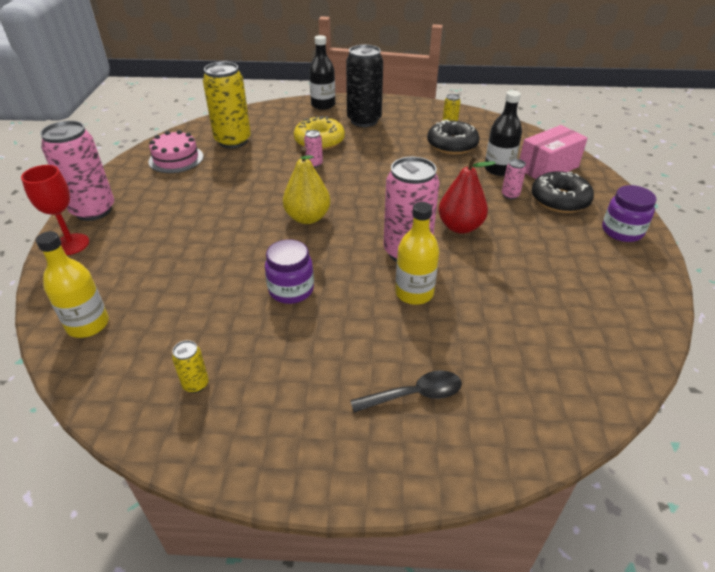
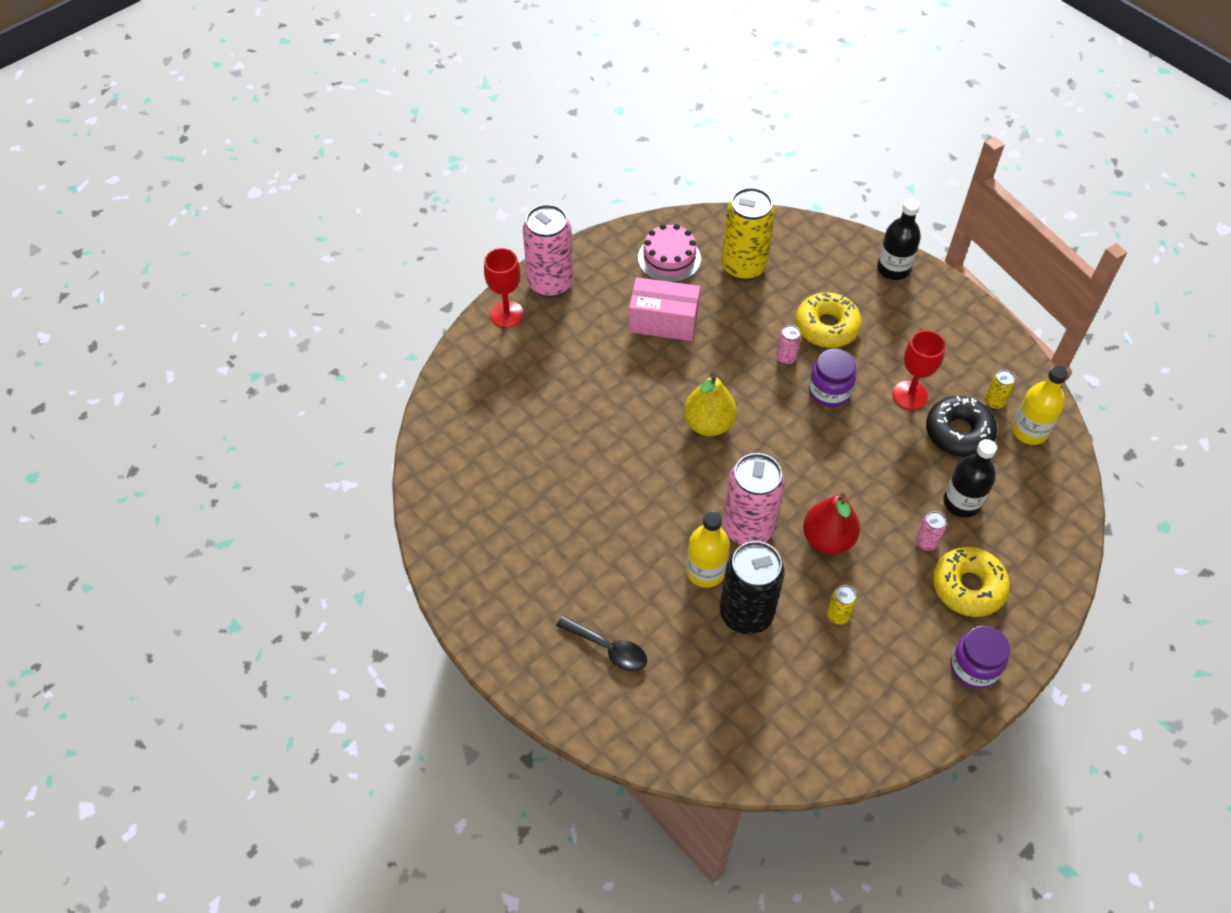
camera: 45 degrees right, 15 degrees up
yellow bottle [36,231,109,338] -> yellow bottle moved to [1012,365,1068,445]
yellow can [172,340,209,393] -> yellow can moved to [827,585,857,625]
purple jar [265,240,314,304] -> purple jar moved to [809,349,856,407]
black can [346,45,383,127] -> black can moved to [720,541,784,634]
pink box [520,125,588,179] -> pink box moved to [629,277,700,341]
black donut [531,171,594,213] -> yellow donut [933,547,1010,617]
none -> red goblet [892,330,945,410]

